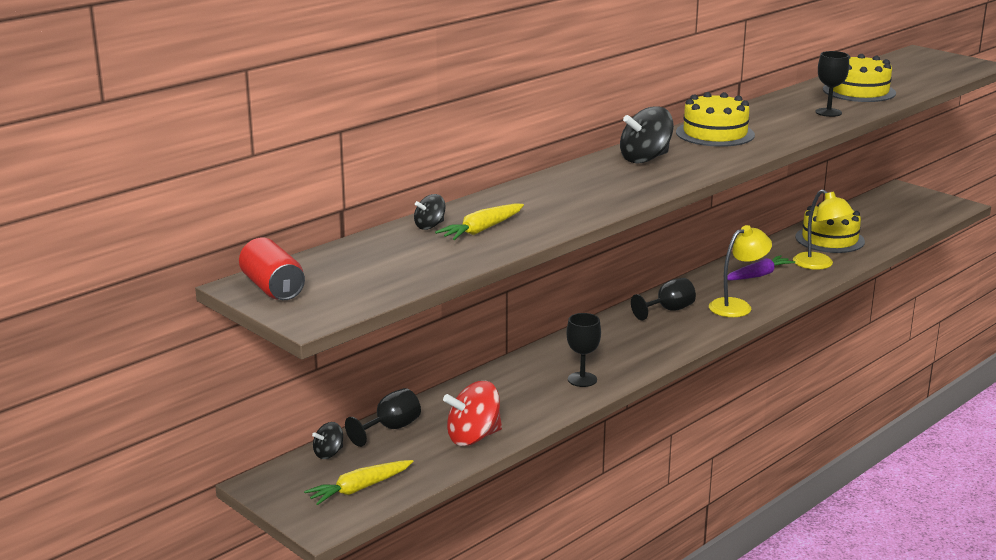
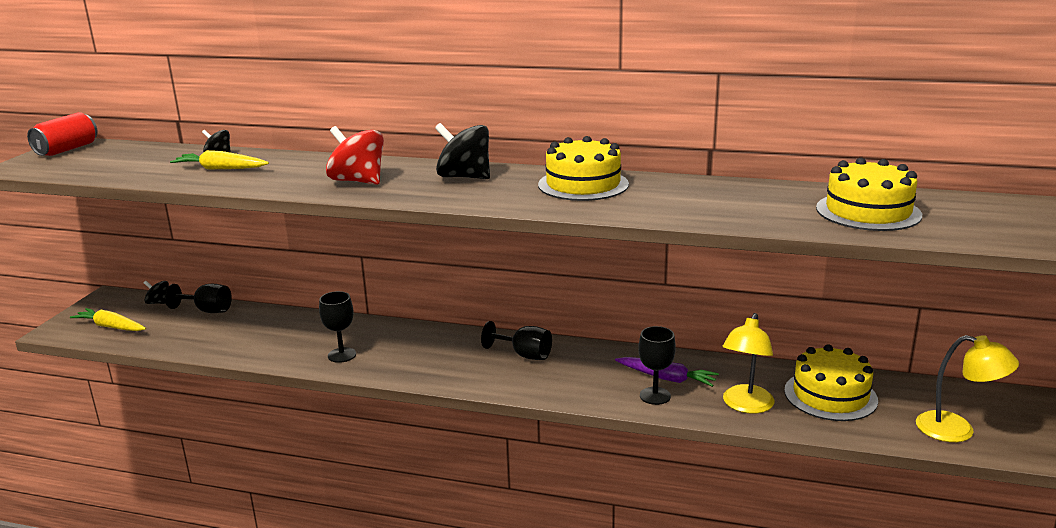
camera: 60 degrees right, 0 degrees up
red spinning top [443,381,502,446] -> red spinning top moved to [326,126,384,185]
yellow lamp [709,225,772,317] -> yellow lamp moved to [916,335,1019,442]
black goblet [815,51,849,117] -> black goblet moved to [638,326,676,405]

